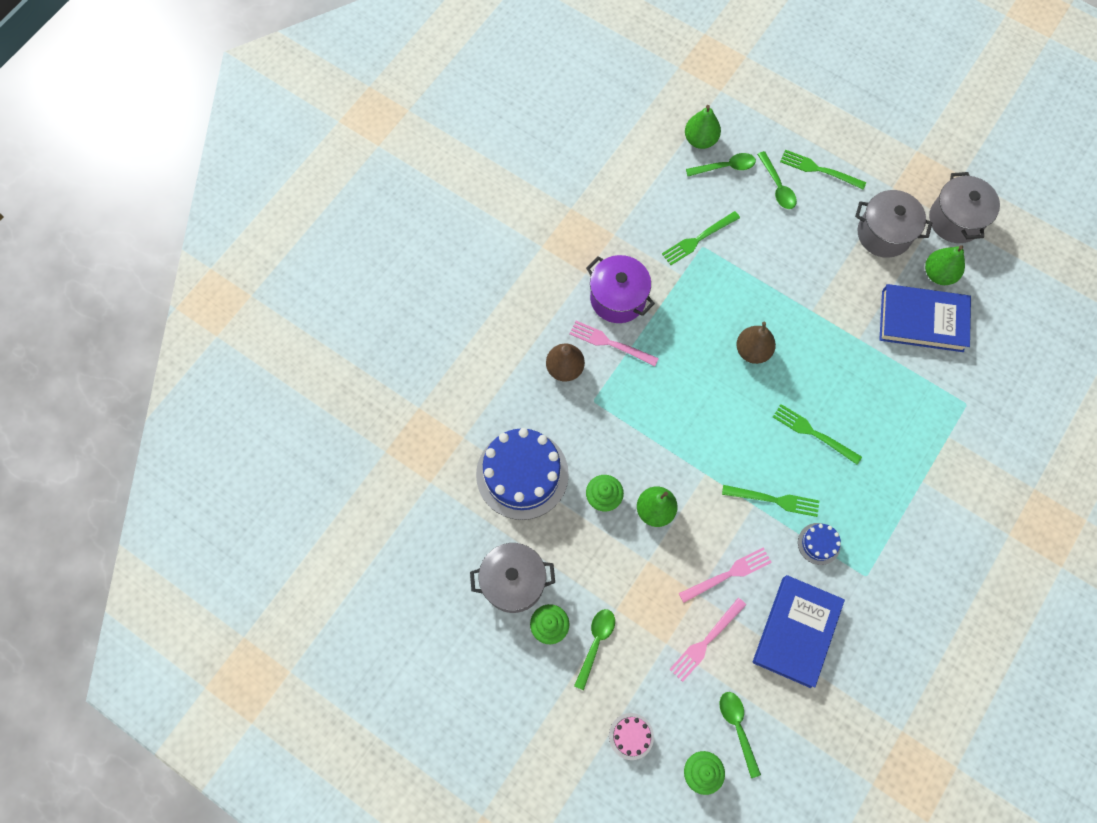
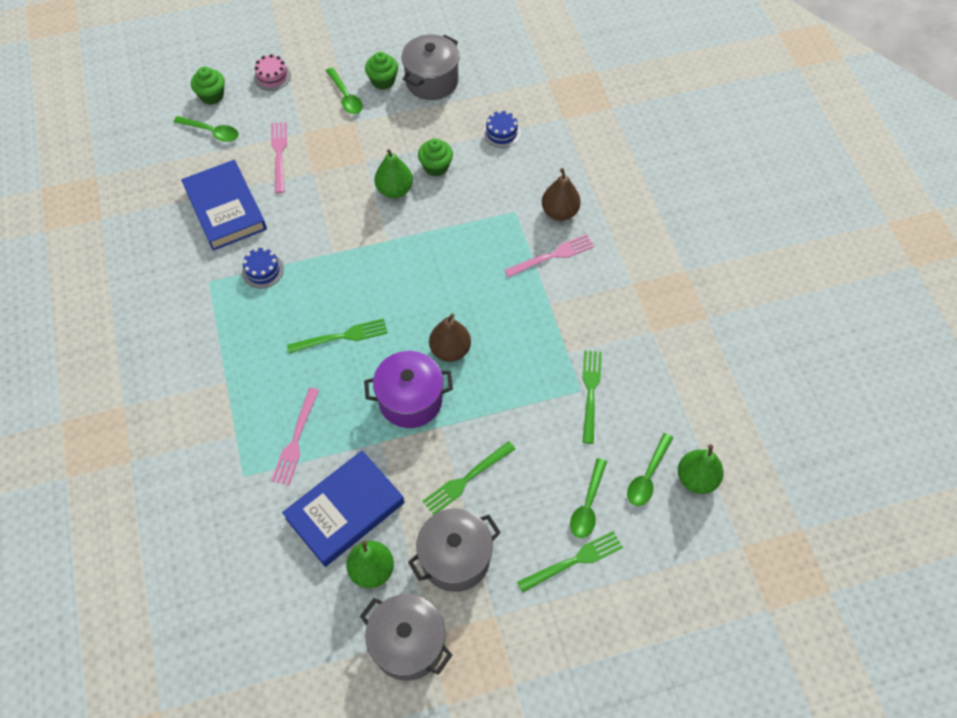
camera: 130 degrees right, 10 degrees down
blue cake [476,428,569,520] -> blue cake [483,110,521,148], size x0.45
purple pot [586,255,655,323] -> purple pot moved to [364,351,453,428]
pink fork [679,548,772,603] -> pink fork moved to [271,388,319,486]
green fork [722,485,819,517] -> green fork moved to [422,441,515,515]
green spoon [757,151,797,209] -> green spoon turned 90 degrees counterclockwise [570,458,607,538]

